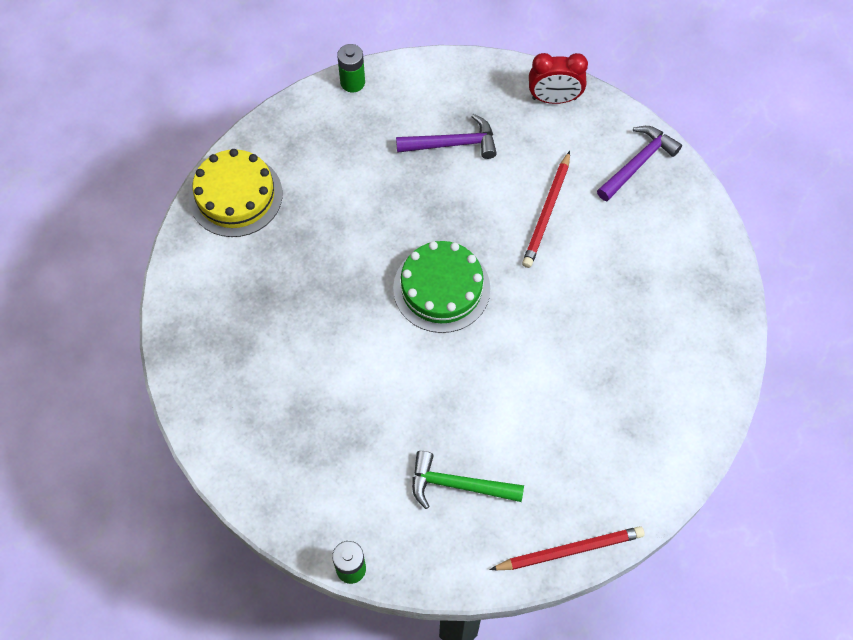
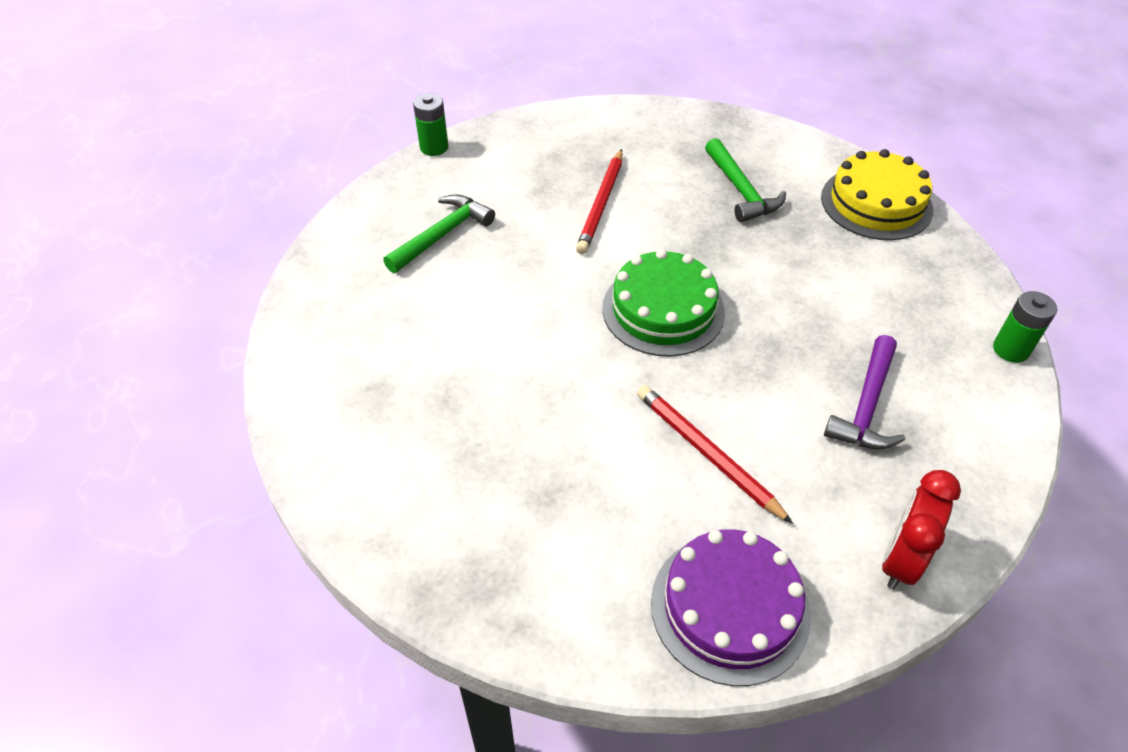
camera: 120 degrees right, 15 degrees down
red pencil [490,526,645,570] -> red pencil moved to [576,149,623,254]
purple hammer [597,126,682,201] -> purple cake [651,529,811,686]
none -> green hammer [705,138,786,222]

